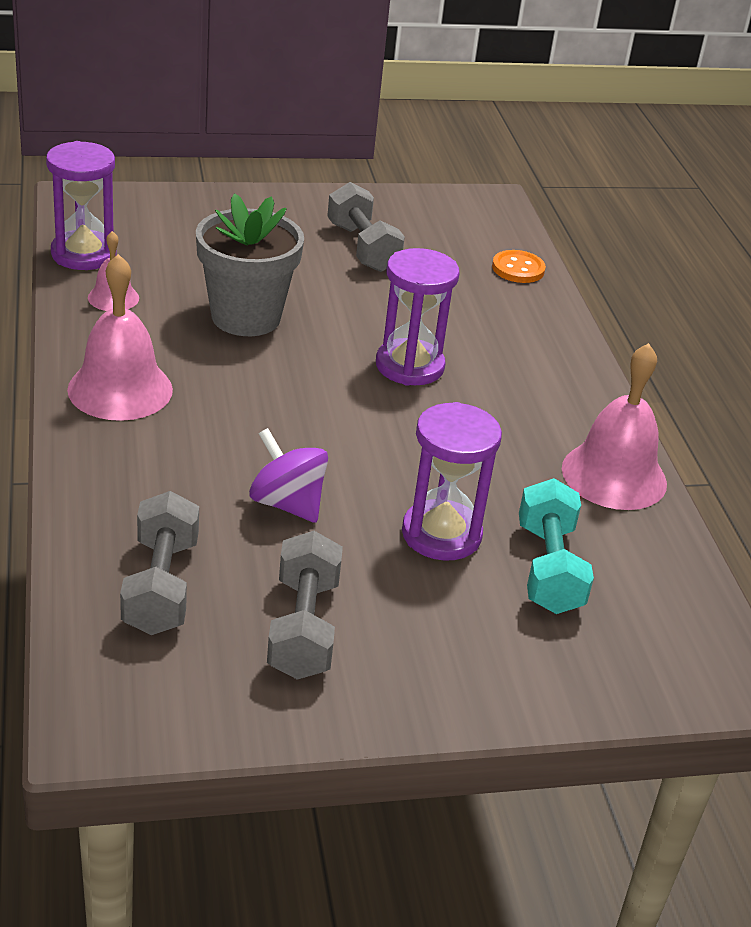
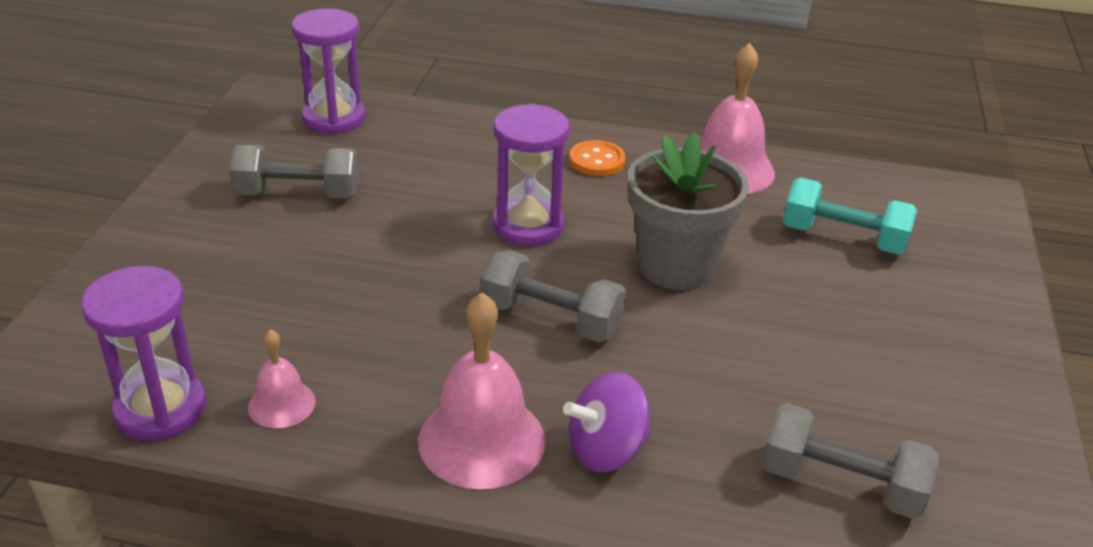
camera: 65 degrees left, 0 degrees up
grey flower pot [196,193,304,336] -> grey flower pot moved to [628,132,749,290]
purple spinning top [249,428,328,523] -> purple spinning top moved to [563,372,650,472]
grey dumbbell [267,531,343,680] -> grey dumbbell moved to [481,250,626,342]
purple hourglass [402,402,502,561] -> purple hourglass moved to [291,8,366,134]
orange button [492,250,546,283] -> orange button moved to [569,140,626,176]

